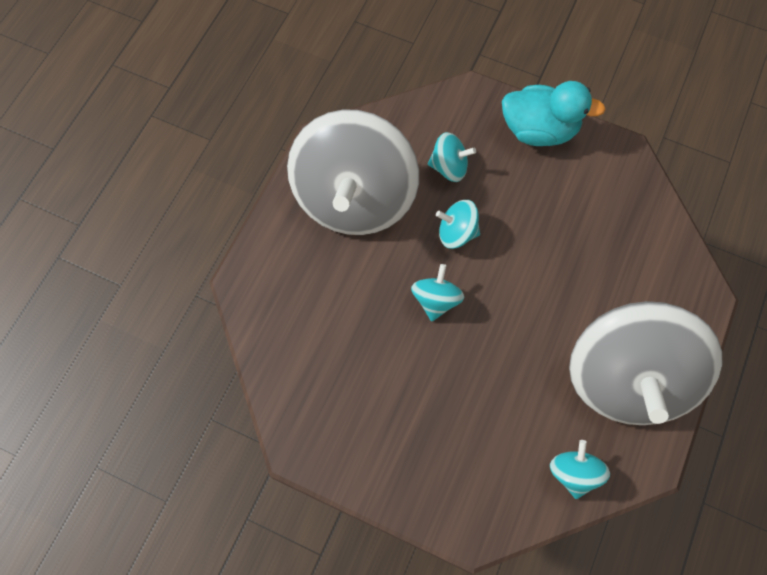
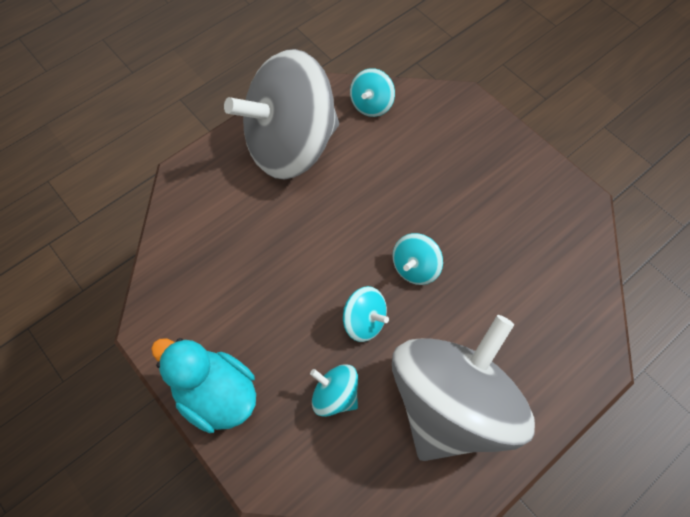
camera: 155 degrees left, 5 degrees down
grey spinning top [569,301,722,425] -> grey spinning top turned 150 degrees counterclockwise [224,49,339,180]

